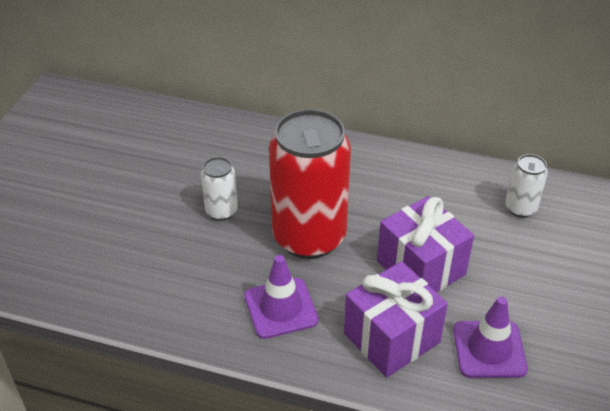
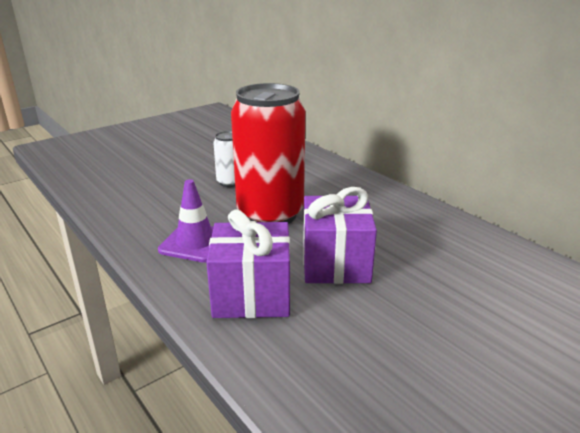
camera: 35 degrees right, 15 degrees down
purple traffic cone [453,296,528,378] -> none
white can [505,154,548,218] -> none

